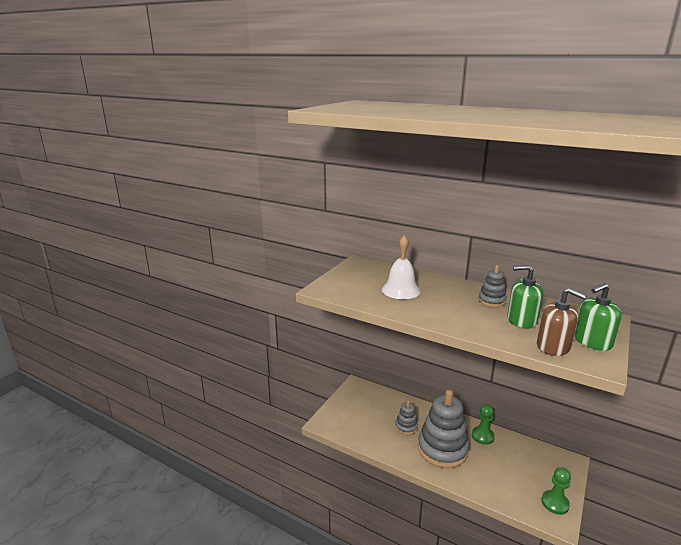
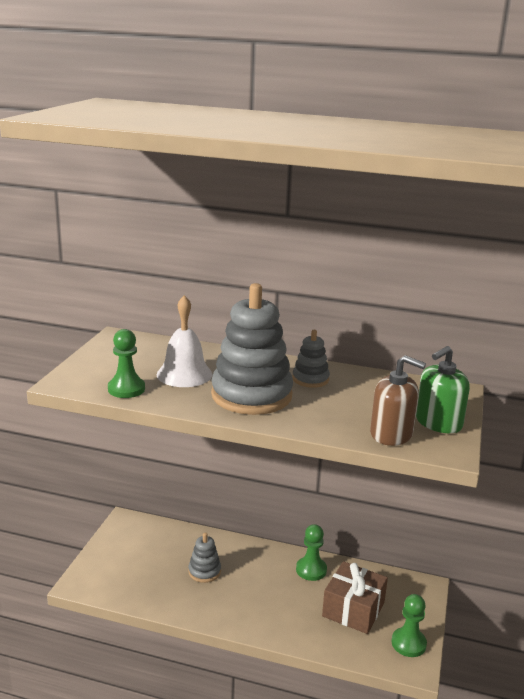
camera: 15 degrees left, 0 degrees up
grey stacking toy [418,390,469,468] -> grey stacking toy moved to [211,283,293,415]
green soap dispenser [507,265,543,329] -> none
none -> green pawn [108,329,145,398]
none -> brown gift [322,561,388,634]

